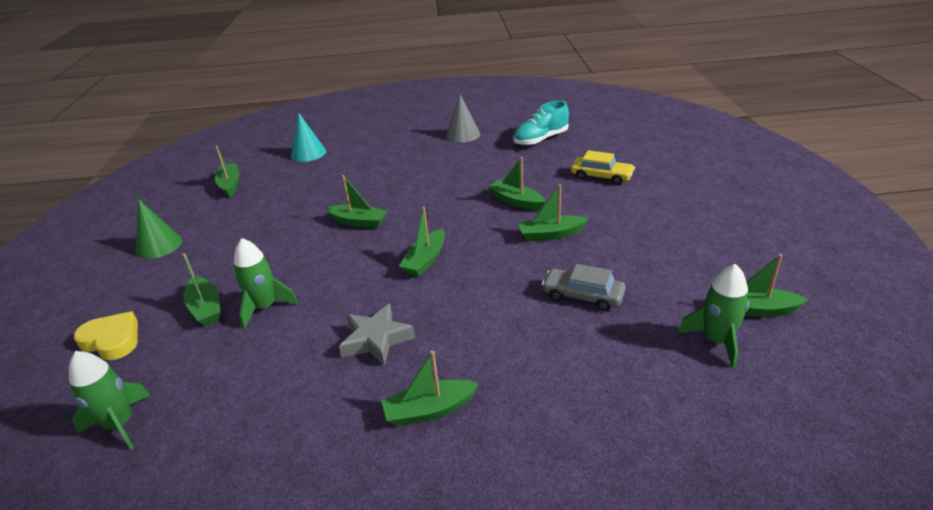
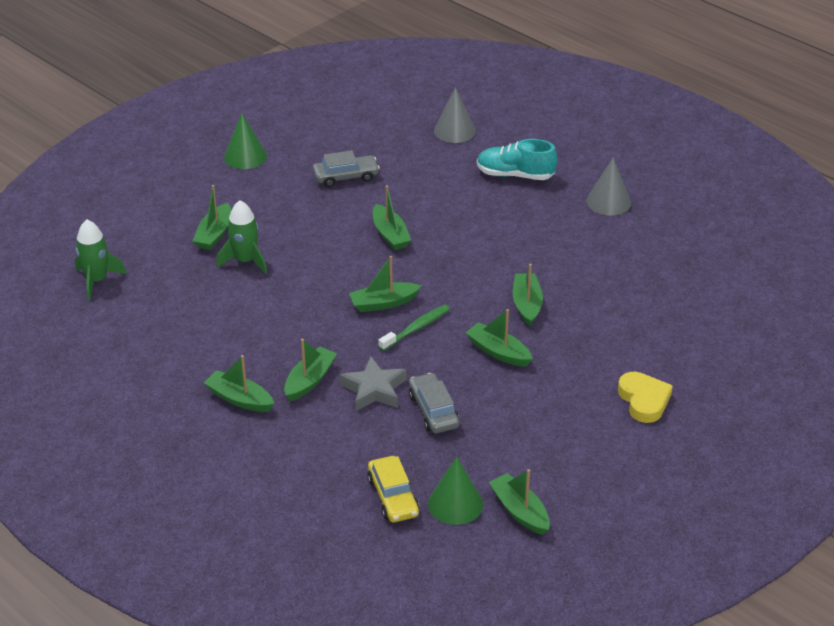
camera: 45 degrees right, 5 degrees up
yellow heart [74,311,138,360] -> yellow heart moved to [618,372,673,423]
green boat [215,145,240,197] -> green boat moved to [284,339,337,401]
turquoise cone [291,113,326,162] -> grey cone [434,87,476,143]
grey star [339,304,415,366] -> grey star moved to [339,356,407,411]
turquoise shoe [513,101,569,146] -> turquoise shoe moved to [477,139,558,180]
yellow car [571,150,635,185] -> yellow car moved to [367,456,419,523]
green rocket [678,264,749,368] -> green cone [428,457,483,525]
none -> grey car [313,150,380,187]
none -> green toothbrush [378,305,450,351]

